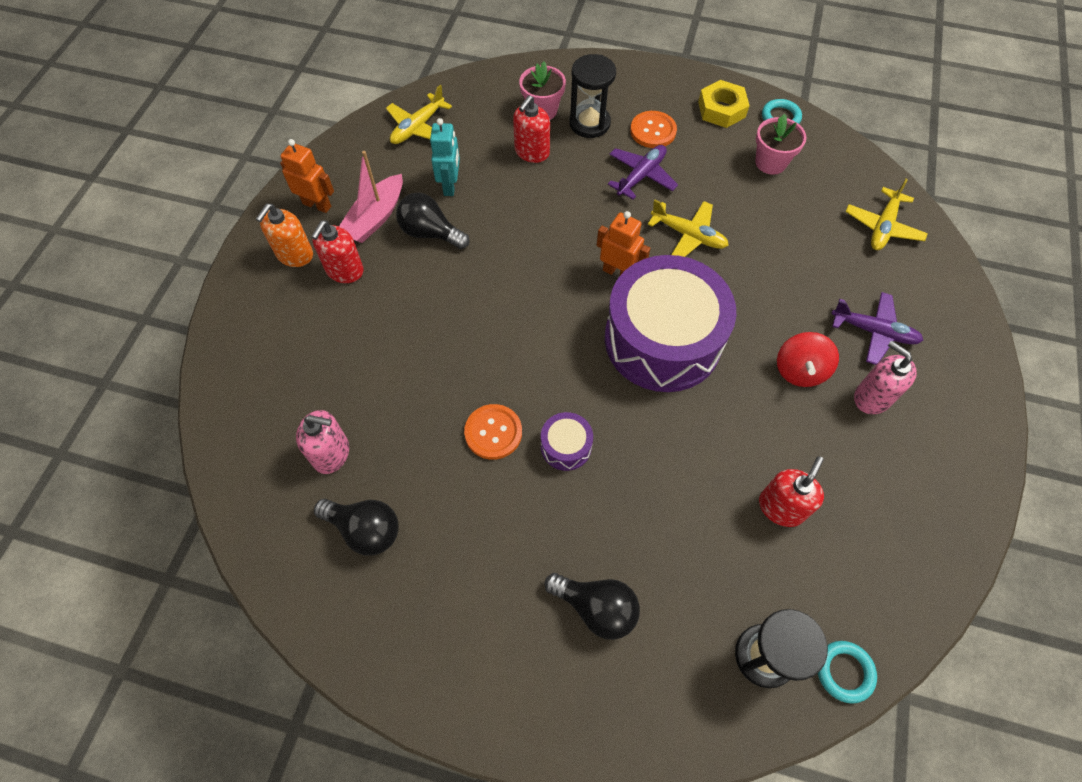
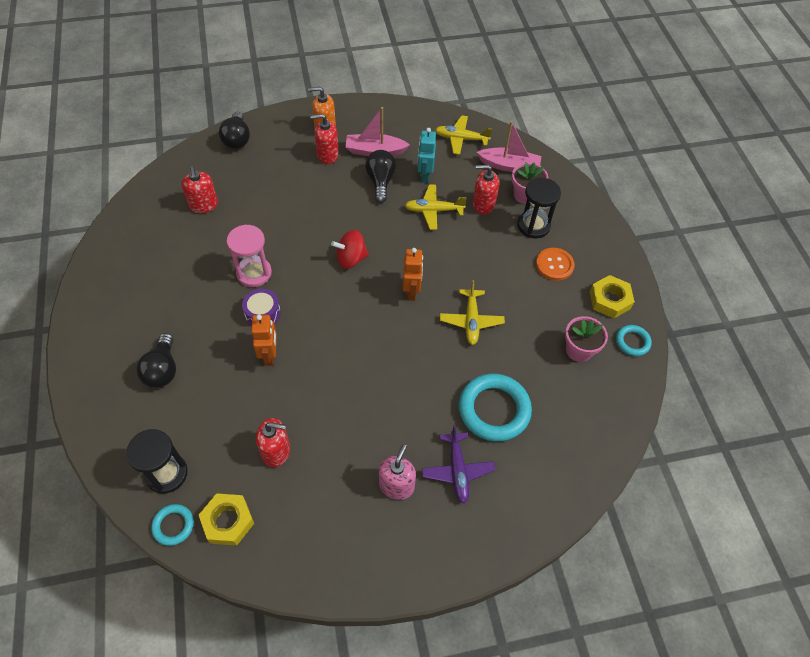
camera: 60 degrees right, 5 degrees down
orange robot [280,139,334,213] -> orange robot moved to [251,315,277,366]
pink soap dispenser [296,410,349,474] -> red soap dispenser [182,167,218,213]
black light bulb [314,499,399,555] -> black light bulb moved to [219,112,250,149]
turquoise robot [430,118,460,196] -> turquoise robot turned 120 degrees clockwise [418,128,436,183]
orange button [464,404,522,460] -> pink hourglass [226,225,272,287]
purple drum [605,255,736,392] -> none
purple plane [608,145,678,199] -> none
red spinning top [777,332,839,387] -> red spinning top moved to [331,230,369,269]
yellow plane [845,179,928,250] -> yellow plane moved to [404,185,467,230]
none -> yellow nut [199,493,254,546]
none -> turquoise ring [459,374,532,442]
none -> pink boat [477,121,541,172]

